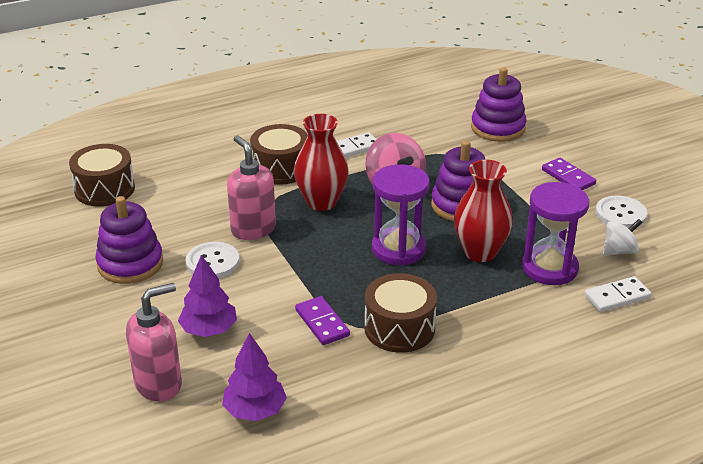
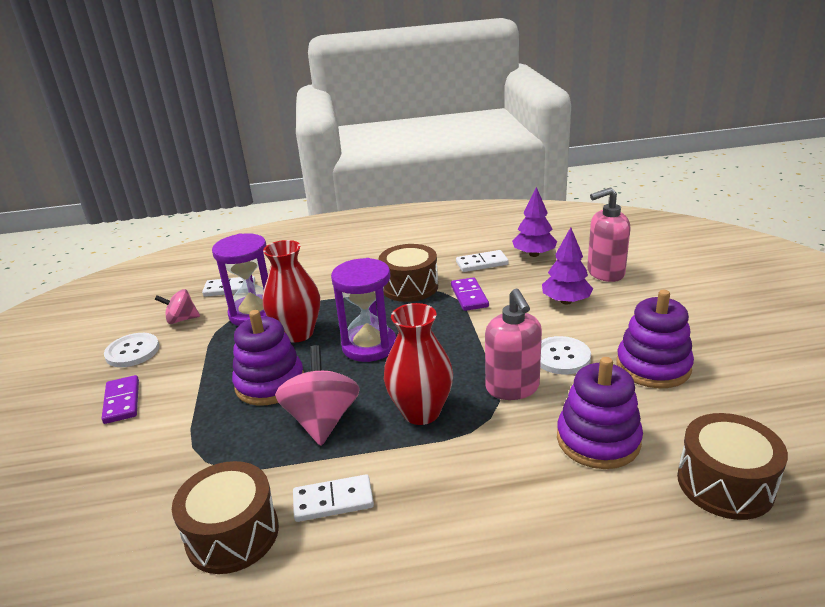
camera: 160 degrees left, 5 degrees down
brown drum [250,124,308,185] -> brown drum moved to [172,461,279,574]
purple stacking toy [471,67,526,142] -> purple stacking toy moved to [557,357,643,469]
white spinning top [603,219,643,255] -> pink spinning top [155,289,200,324]
none -> white domino [456,250,509,272]

